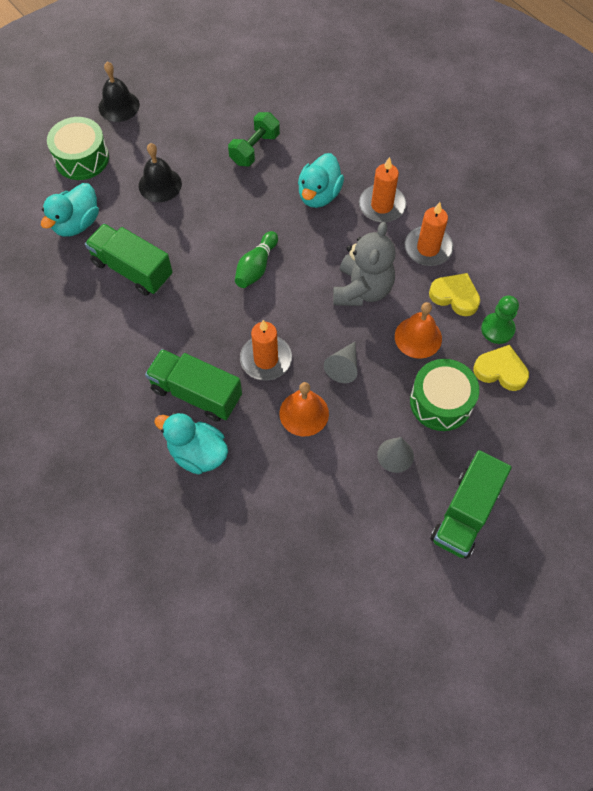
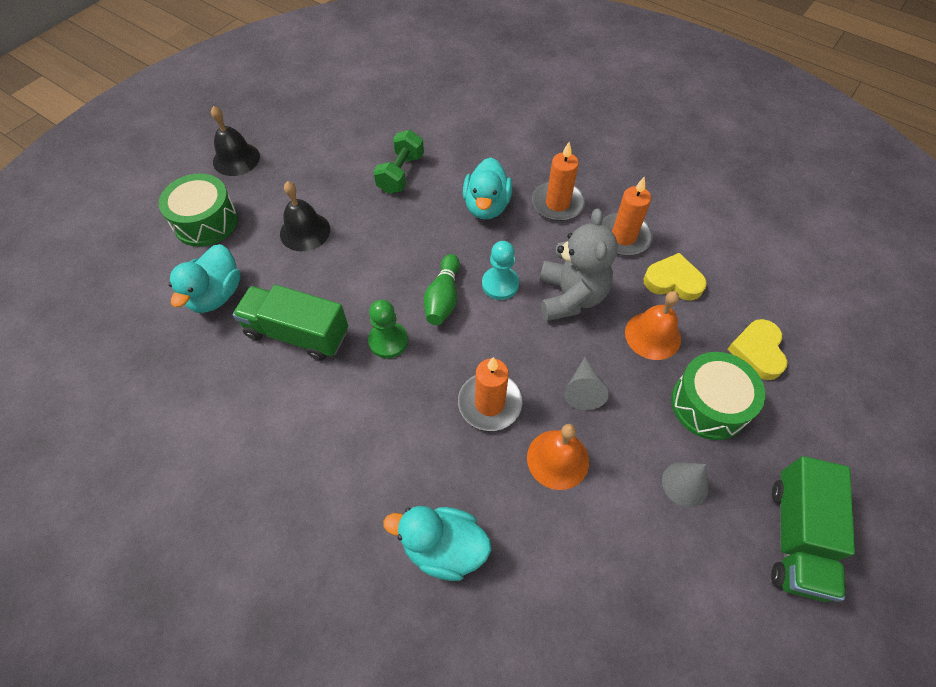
camera: 15 degrees left, 5 degrees down
green truck [145,349,242,422] -> none
yellow heart [473,345,529,391] -> yellow heart turned 90 degrees counterclockwise [727,319,787,380]
green pawn [481,295,519,344] -> green pawn moved to [368,300,408,358]
none -> turquoise pawn [482,241,519,300]

